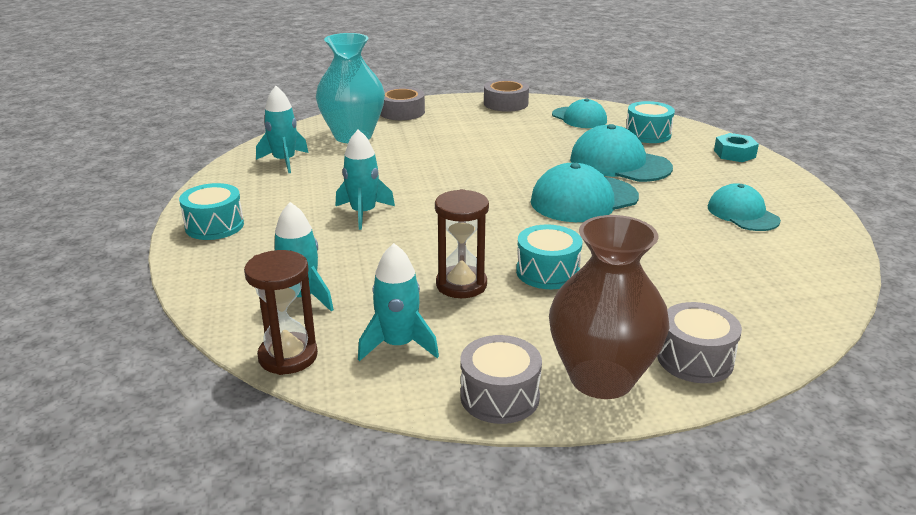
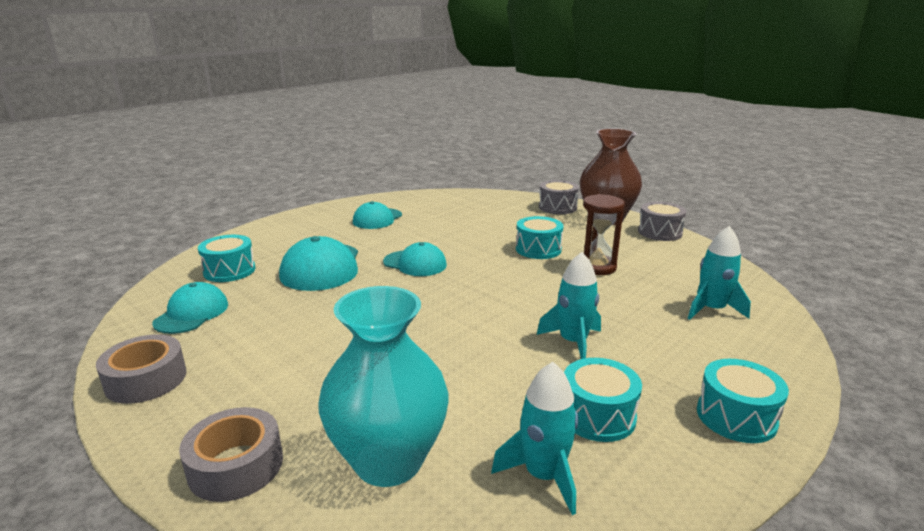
camera: 125 degrees left, 5 degrees down
brown hourglass [244,250,318,375] -> none
turquoise rocket [358,243,439,361] -> none
turquoise cap [531,163,639,222] -> turquoise cap [383,242,447,276], size x0.65
turquoise nut [714,133,759,162] -> none
none -> turquoise drum [564,358,642,442]

